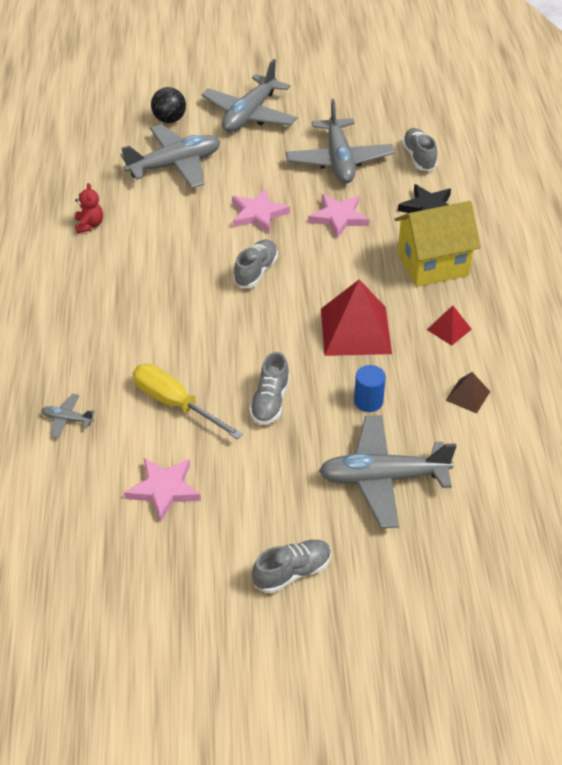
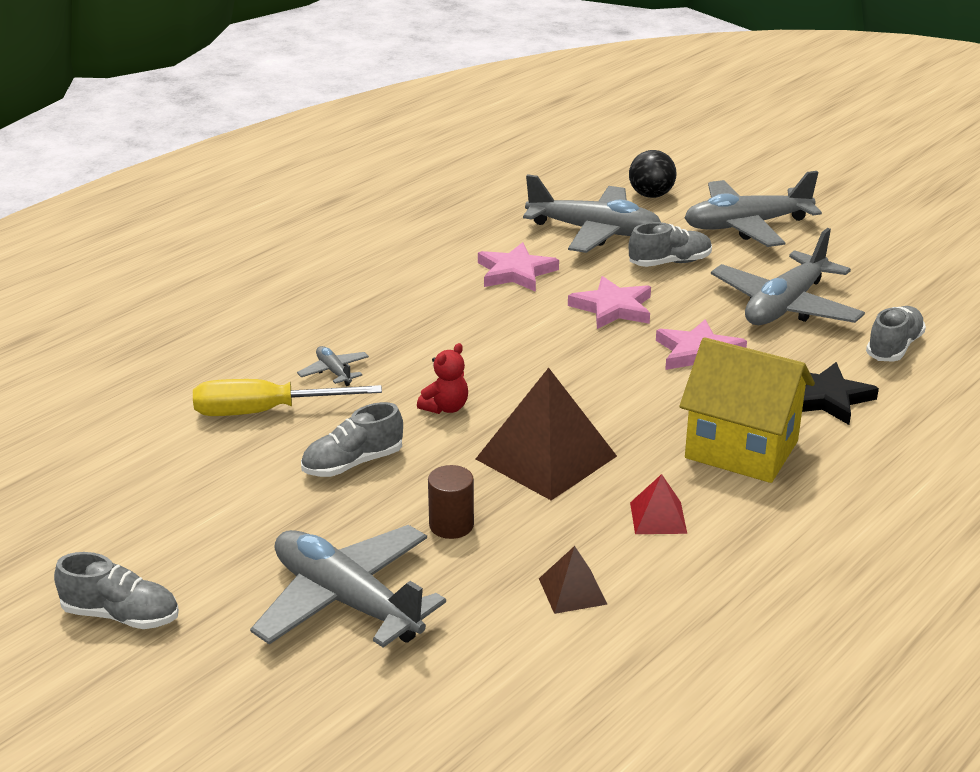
camera: 45 degrees right, 15 degrees down
grey plane [41,394,95,438] -> grey plane moved to [297,346,369,386]
red teddy bear [75,183,103,234] -> red teddy bear moved to [417,343,468,414]
pink star [124,458,201,522] -> pink star moved to [478,242,559,292]
yellow screwdriver [133,364,243,440] -> yellow screwdriver turned 90 degrees counterclockwise [193,379,382,416]
grey shoe [233,239,278,288] -> grey shoe moved to [629,222,712,267]
red pyramid [321,279,392,356] -> brown pyramid [476,368,617,501]
blue cylinder [354,365,386,412] -> brown cylinder [428,465,474,539]

